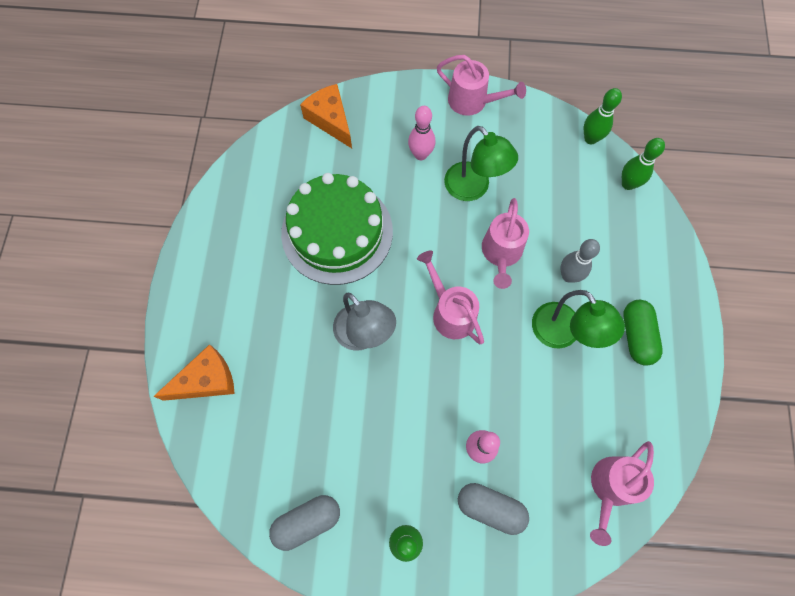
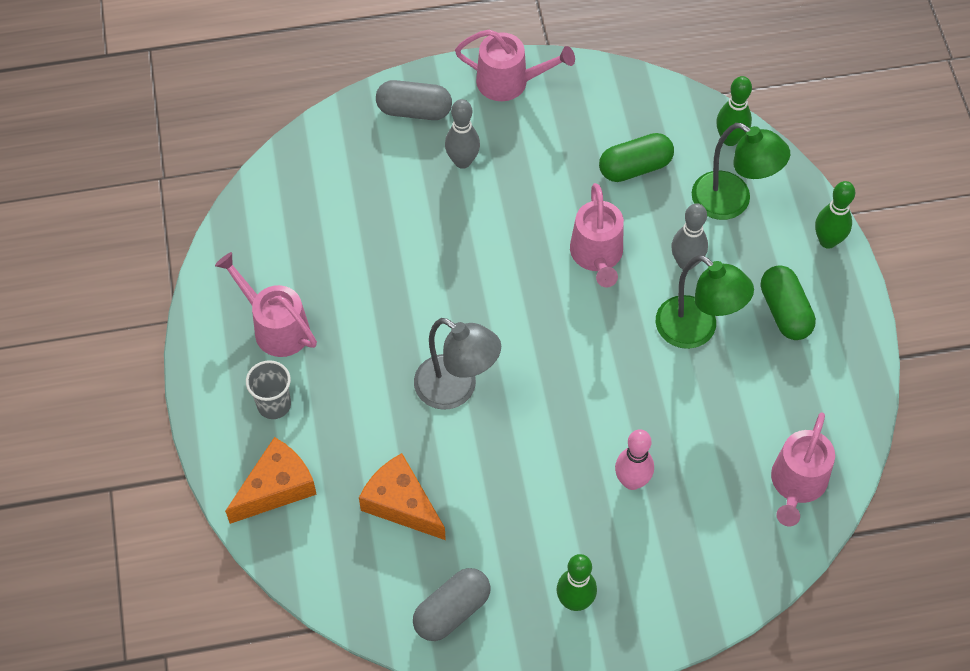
camera: 15 degrees left, 10 degrees down
green cake [281,173,393,285] -> none
orange cheese [300,84,352,148] -> orange cheese moved to [359,453,446,540]
pink bowling pin [408,106,435,160] -> grey bowling pin [445,99,480,169]
pink watering can [417,251,484,344] -> pink watering can moved to [215,252,317,357]
green lamp [444,126,518,201] -> green lamp moved to [692,123,790,220]
grey capsule [458,483,529,535] -> grey capsule moved to [376,80,452,120]
green bowling pin [584,88,622,144] -> green bowling pin moved to [815,181,855,249]
none -> grey cup [246,360,291,419]
none -> green capsule [599,133,674,182]

